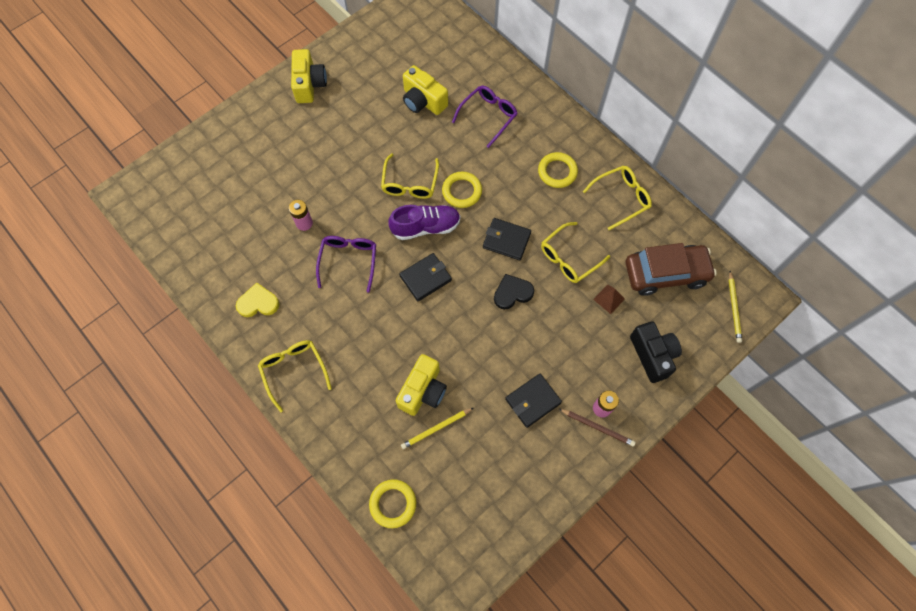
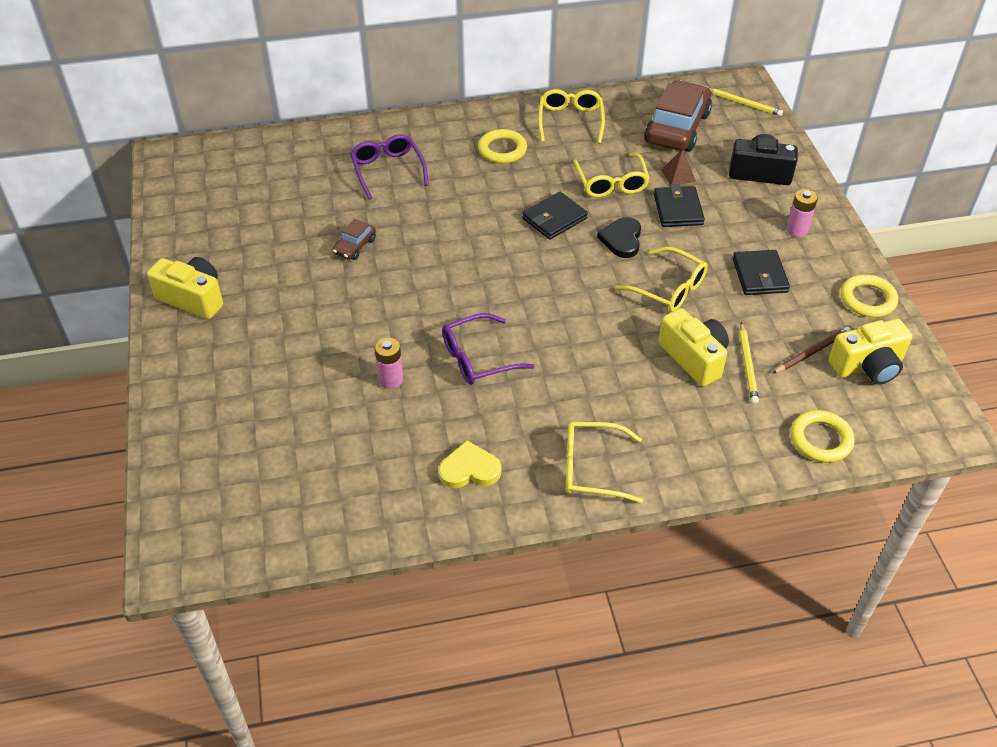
camera: 60 degrees left, 20 degrees down
yellow heart [236,283,279,317] -> yellow heart turned 60 degrees clockwise [438,440,502,488]
purple glasses [316,236,376,293] -> purple glasses turned 60 degrees counterclockwise [442,313,534,385]
yellow glasses [381,153,439,199] -> yellow glasses moved to [615,247,708,312]
purple shoe [388,205,461,240] -> none
black wallet [399,253,452,301] -> black wallet moved to [654,184,705,227]
yellow camera [403,65,448,115] -> yellow camera moved to [828,319,912,385]
yellow ring [442,172,482,208] -> yellow ring moved to [841,274,898,317]
brown pencil [559,409,636,447] -> brown pencil moved to [772,327,851,374]
none -> brown car [333,219,376,260]

